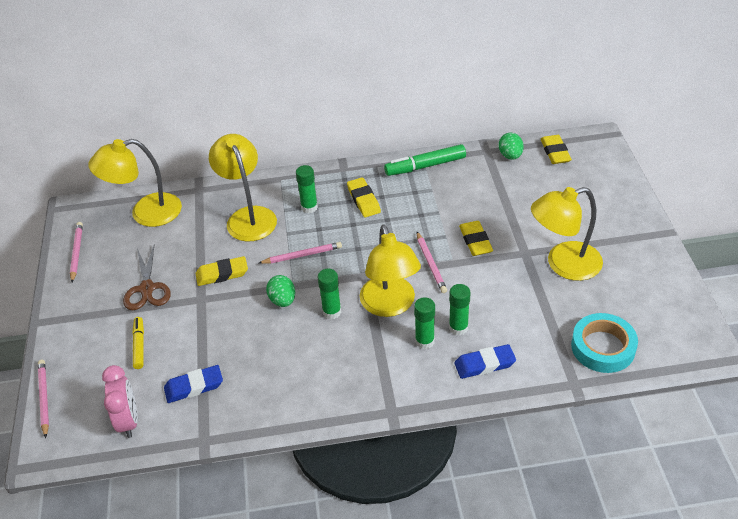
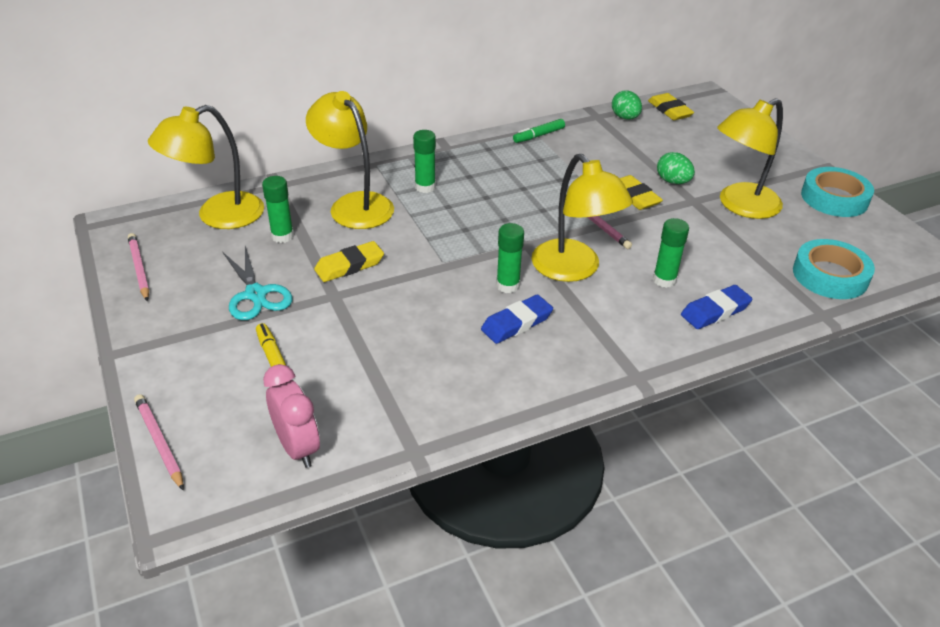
camera: 20 degrees left, 5 degrees down
brown scissors [123,244,171,310] -> turquoise scissors [223,246,292,320]
blue eraser [164,365,223,403] -> blue eraser moved to [481,294,553,344]
pink pencil [259,242,342,264] -> none
green egg [266,275,295,307] -> green egg moved to [657,152,695,184]
yellow eraser [347,177,381,217] -> none
green marker [384,144,466,176] -> green marker [513,119,565,143], size x0.62
green glue stick [414,297,435,349] -> green glue stick moved to [262,176,294,243]
none -> turquoise tape [801,167,874,217]

